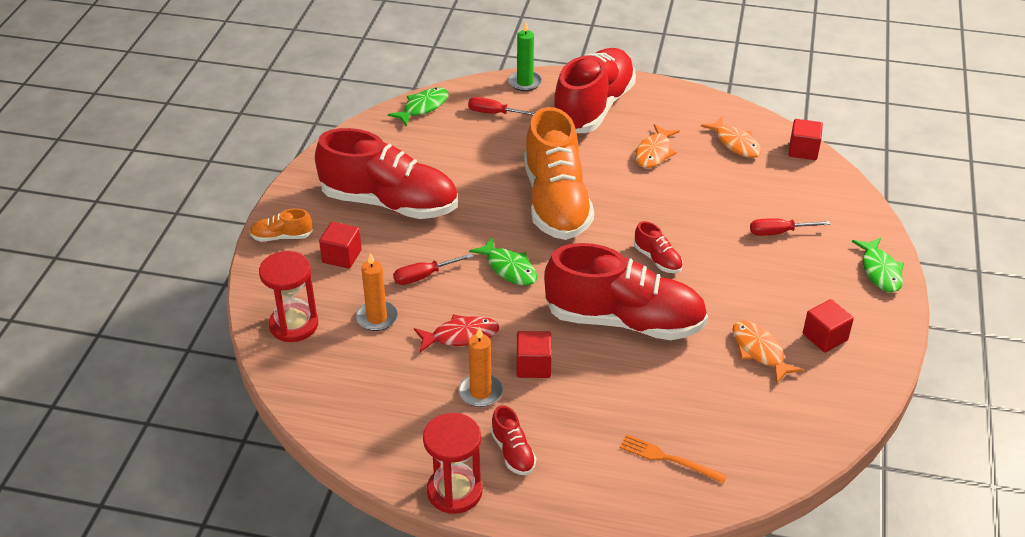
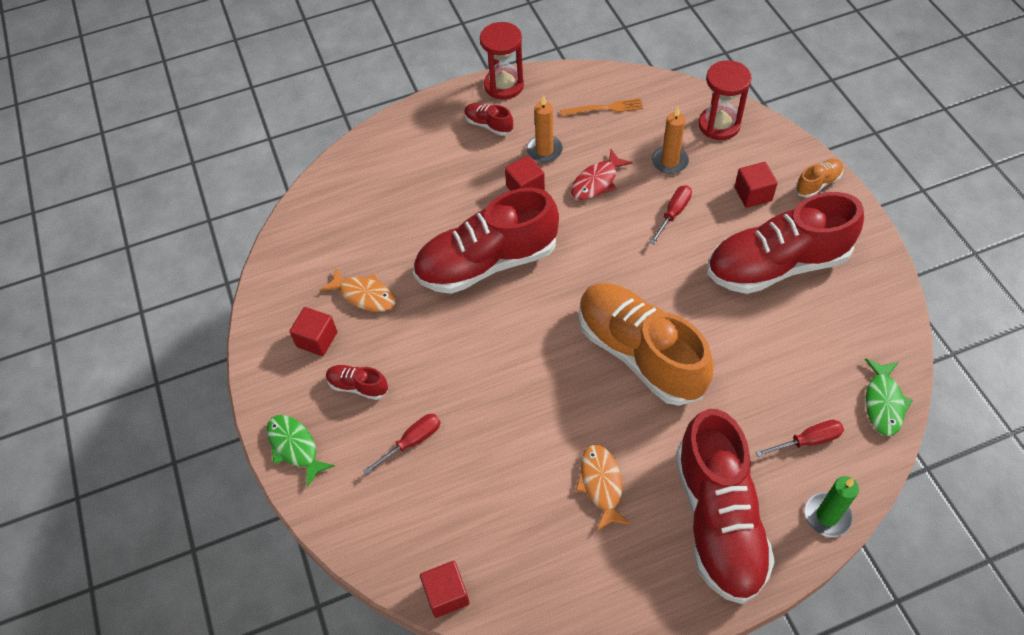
camera: 150 degrees right, 15 degrees up
green fish [469,237,537,286] -> none
orange fork [619,434,727,483] -> orange fork moved to [560,98,643,116]
red shoe [634,221,683,273] -> red shoe moved to [326,365,388,400]
orange fish [701,116,761,158] -> none

